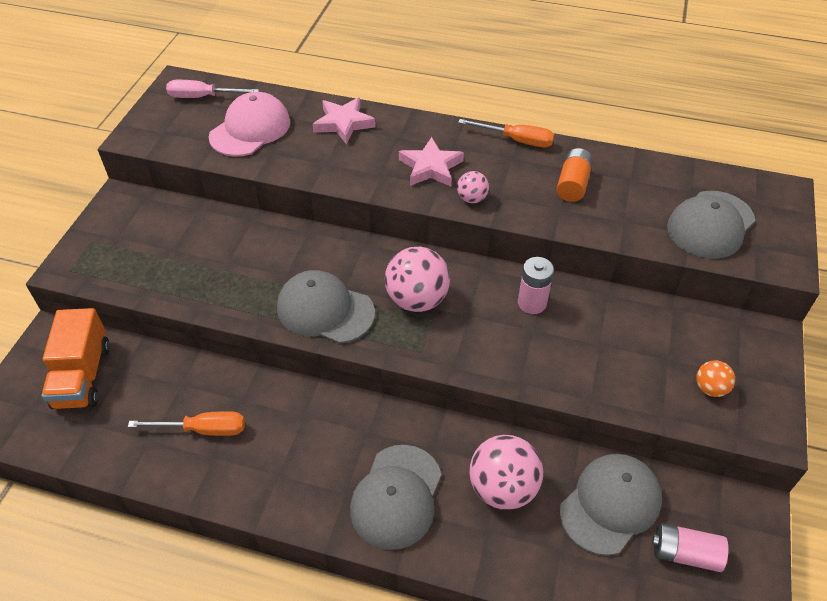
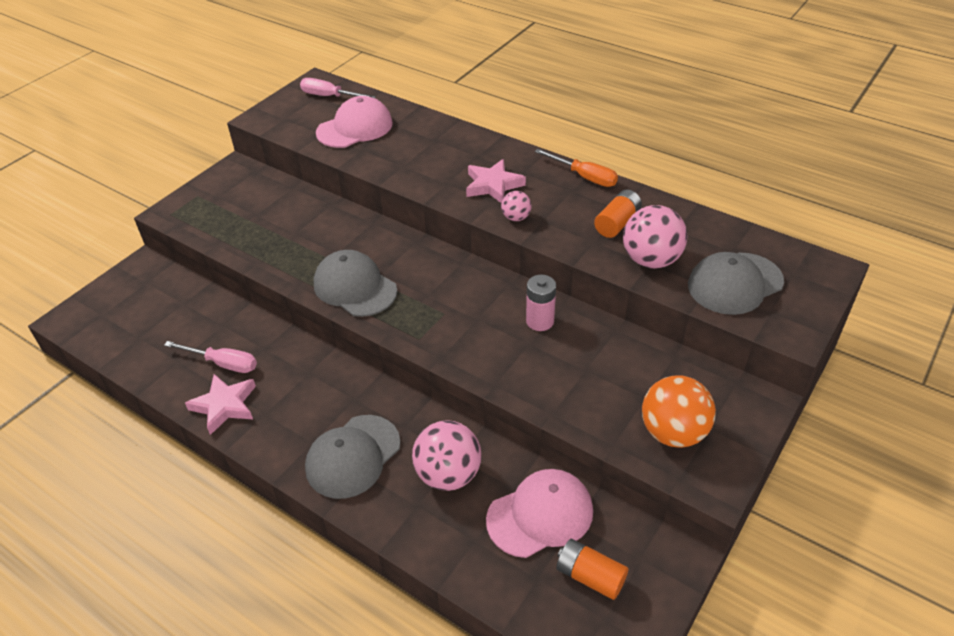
camera: 20 degrees right, 5 degrees down
orange truck [41,308,110,409] -> none
orange screwdriver [128,411,245,436] -> pink screwdriver [164,341,257,373]
pink star [313,97,376,144] -> pink star moved to [185,374,256,435]
pink ball [385,247,450,312] -> pink ball moved to [623,205,688,268]
grey cap [560,454,662,556] -> pink cap [486,469,593,558]
pink battery [652,523,728,572] -> orange battery [556,539,628,600]
orange ball [696,360,735,397] -> orange ball [642,375,716,448], size x1.93

